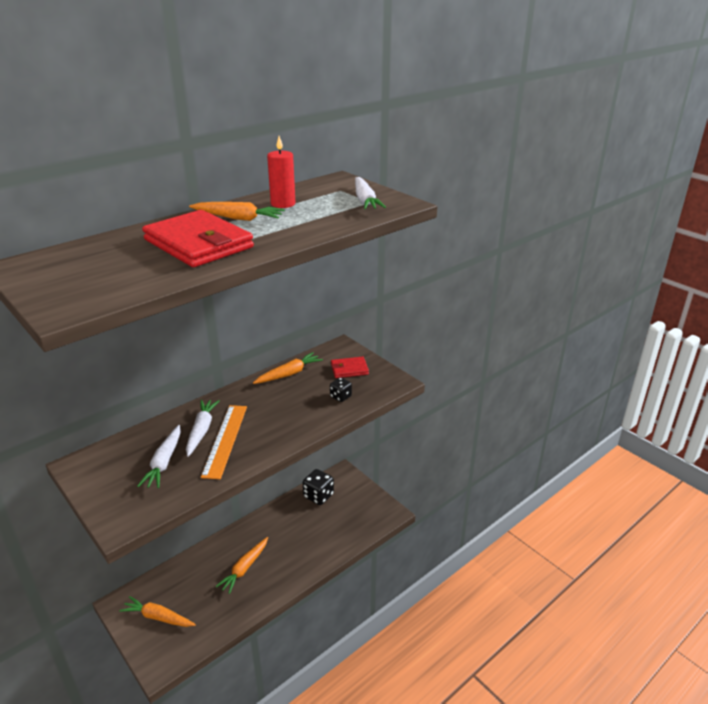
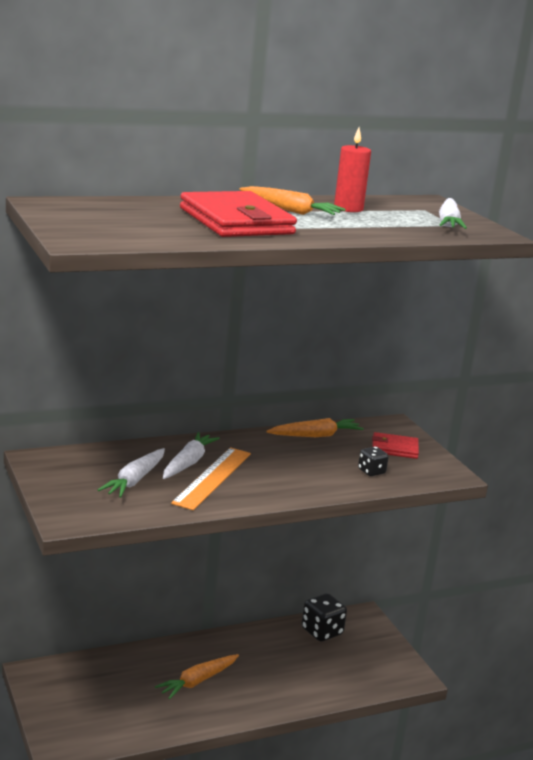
camera: 15 degrees right, 10 degrees down
orange carrot [119,596,196,627] -> none

